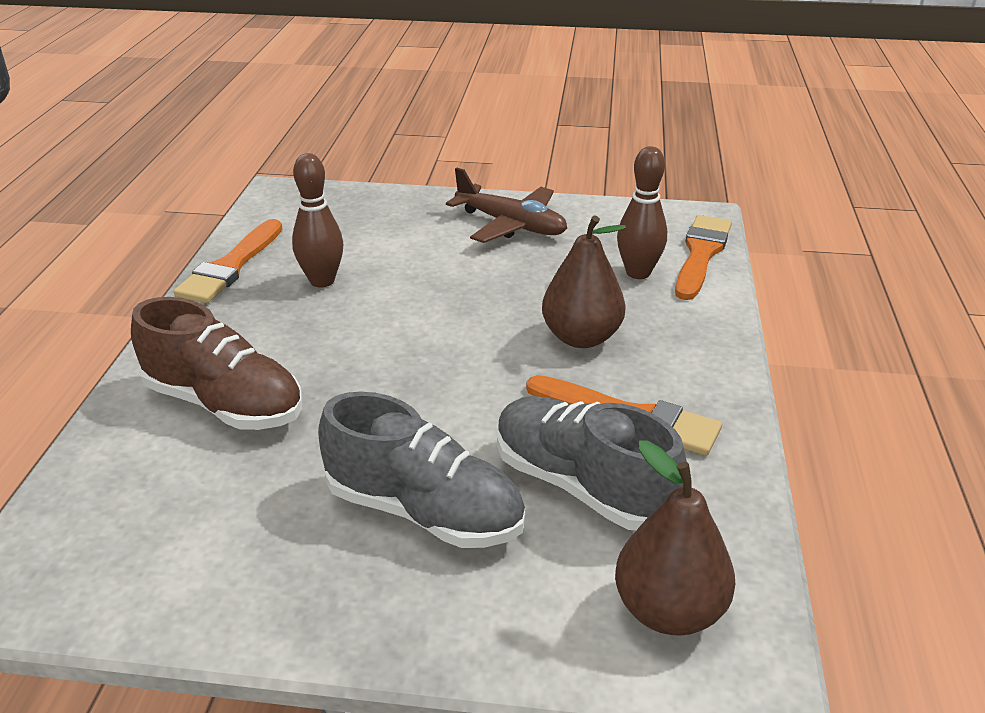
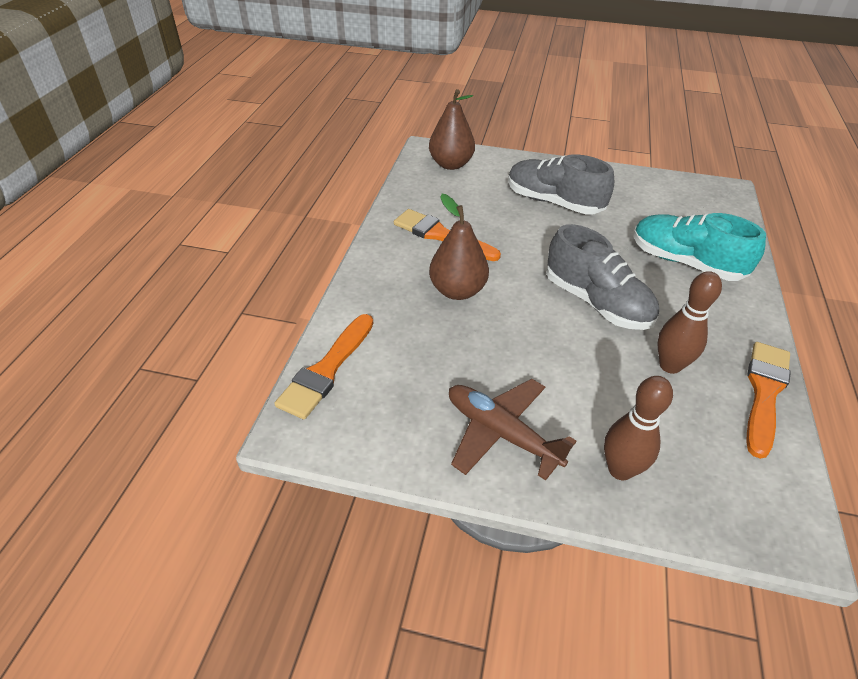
camera: 175 degrees left, 10 degrees up
brown shoe [131,297,302,430] -> turquoise shoe [633,213,766,281]
grey shoe [497,396,687,530] -> grey shoe moved to [546,224,659,330]
brown bowling pin [617,146,667,279] -> brown bowling pin moved to [604,376,673,480]

